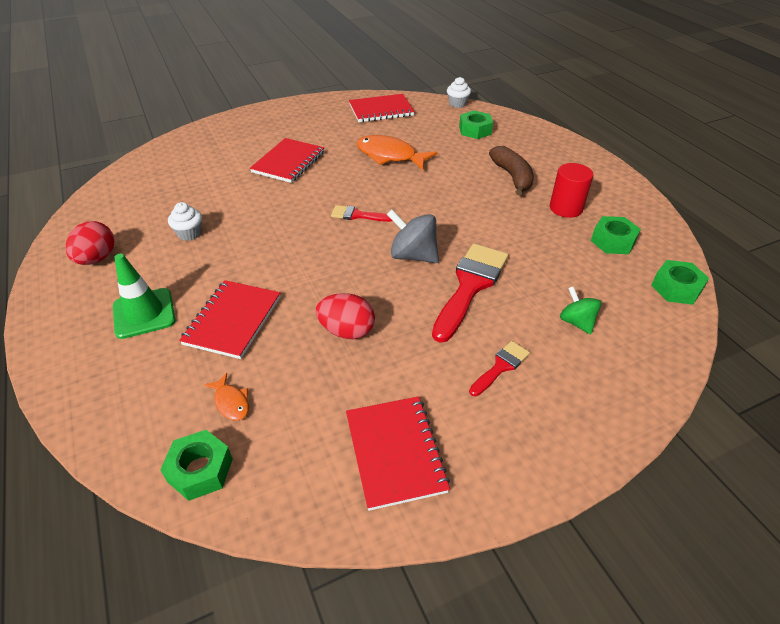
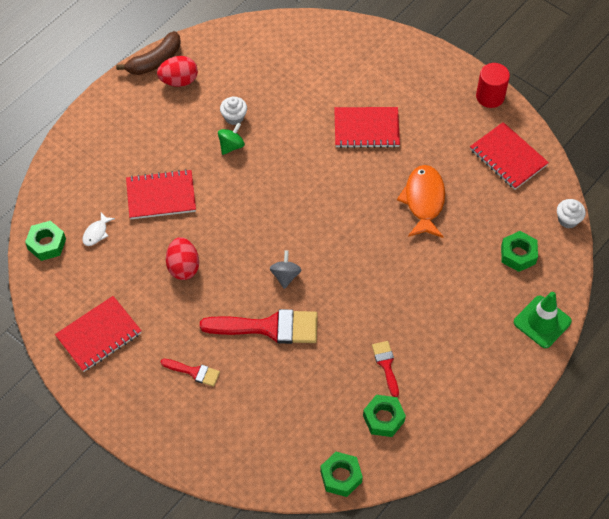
camera: 65 degrees right, 15 degrees up
green traffic cone [113,253,176,339] -> green traffic cone moved to [514,292,572,348]
orange fish [204,373,249,421] -> white fish [82,212,115,246]
red brush [331,205,392,222] -> red brush moved to [372,341,399,397]
grey spinning top [387,210,439,263] -> grey spinning top [270,250,301,289], size x0.64
brown banana [489,146,534,195] -> brown banana moved to [116,31,180,75]
red cylinder [550,163,593,218] -> red cylinder moved to [476,63,510,108]
green spinning top [560,287,601,334] -> green spinning top moved to [218,123,245,155]

